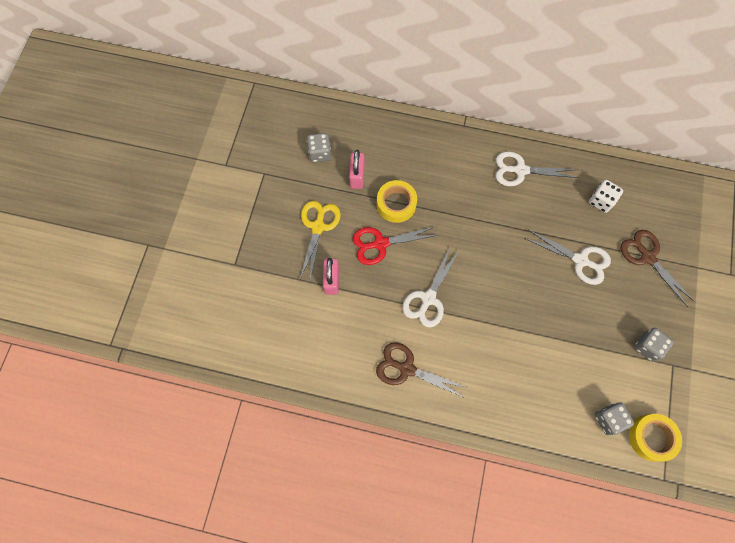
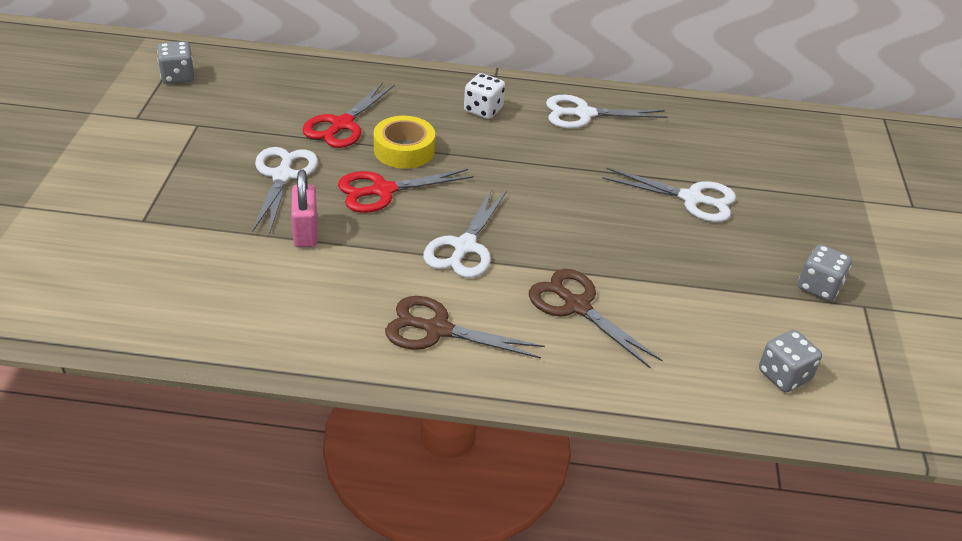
camera: 10 degrees left, 30 degrees down
yellow scissors [300,201,341,280] -> white scissors [253,147,318,235]
grey dice [307,133,331,162] -> grey dice moved to [157,41,194,84]
pink padlock [349,150,364,189] -> red scissors [302,82,395,148]
white dice [589,180,623,213] -> white dice moved to [464,73,505,119]
brown scissors [621,230,695,307] -> brown scissors moved to [529,269,662,368]
yellow tape [629,414,682,462] -> none

